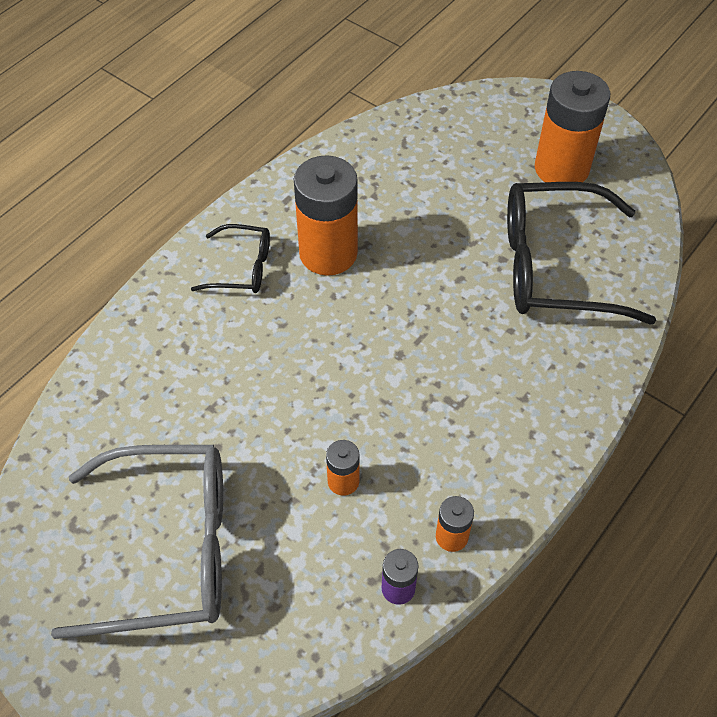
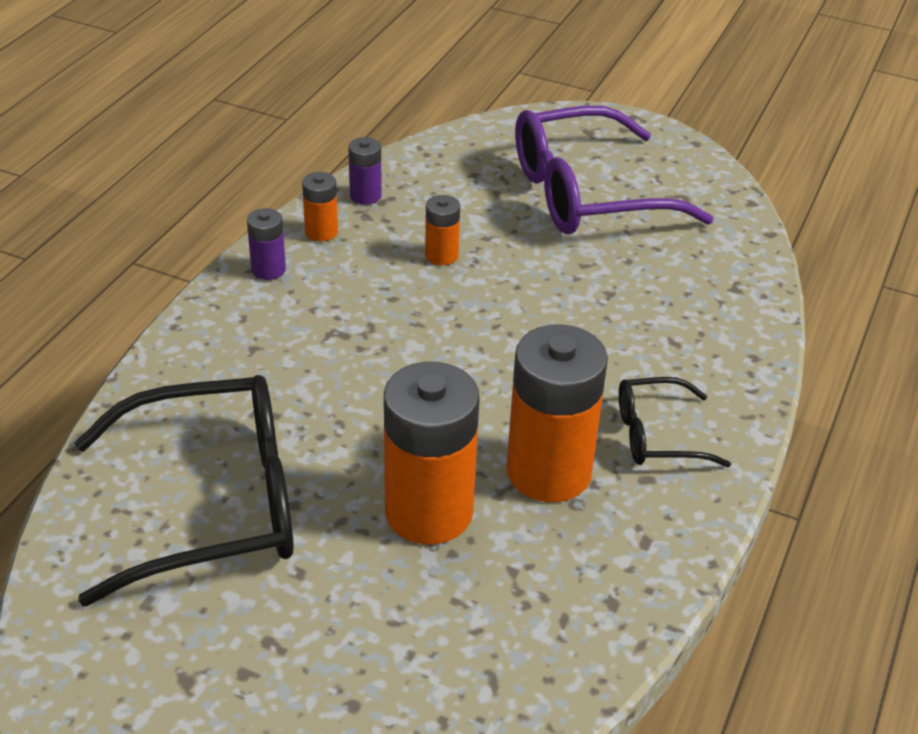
camera: 165 degrees right, 15 degrees down
grey glasses [51,445,223,639] -> purple glasses [515,106,714,234]
orange battery [535,71,610,182] -> orange battery moved to [384,362,480,545]
none -> purple battery [247,208,286,280]

